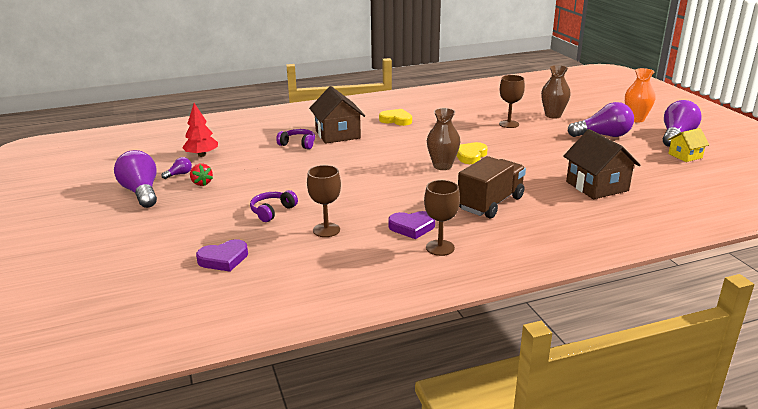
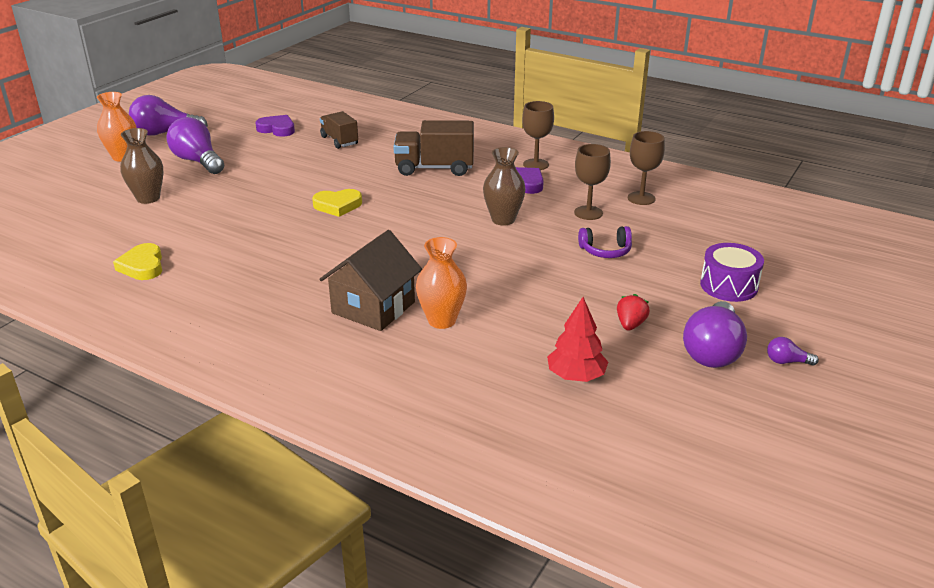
camera: 130 degrees left, 5 degrees up
purple light bulb [161,157,192,179] -> purple light bulb moved to [767,337,819,366]
purple heart [196,239,248,272] -> purple heart moved to [256,115,295,137]
purple headphones [276,129,315,149] -> orange vase [416,237,467,329]
yellow heart [379,109,412,126] -> yellow heart moved to [113,243,162,280]
brown vase [427,108,461,170] -> brown vase moved to [483,147,526,226]
brown goblet [499,75,525,128] -> brown goblet moved to [628,131,665,205]
brown house [563,129,640,199] -> brown truck [320,111,358,149]
yellow house [668,128,709,162] -> none
none -> purple drum [700,243,764,302]

